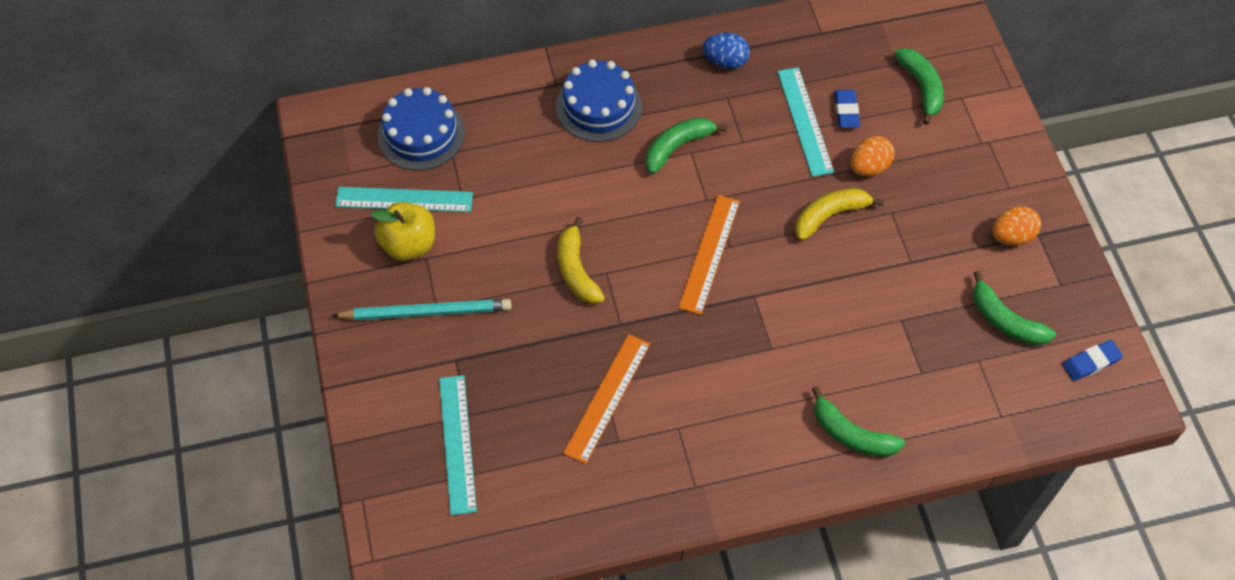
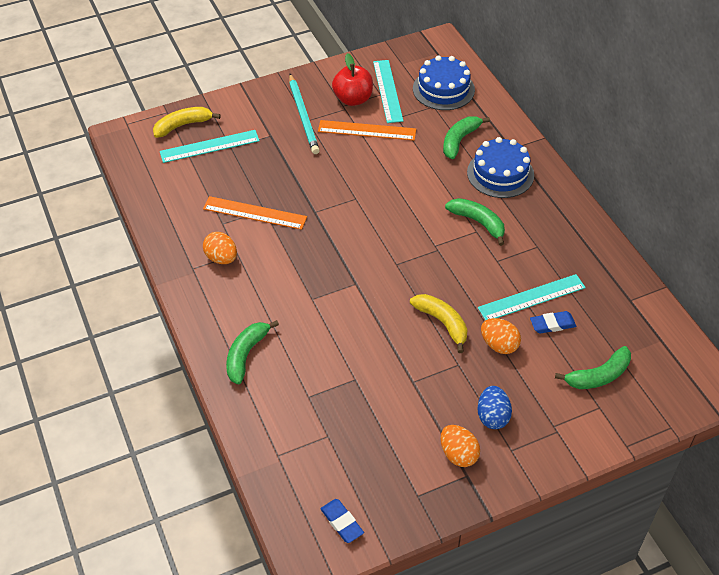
camera: 80 degrees right, 10 degrees down
yellow apple [371,202,435,261] -> red apple [332,53,373,106]
yellow banana [558,217,605,304] -> yellow banana moved to [153,107,221,138]
orange ruler [678,195,740,315] -> orange ruler moved to [318,120,416,141]
blue egg [702,33,750,69] -> blue egg moved to [477,386,512,429]
green banana [973,271,1056,346] -> green banana moved to [443,116,490,159]
none -> orange egg [203,232,237,264]

